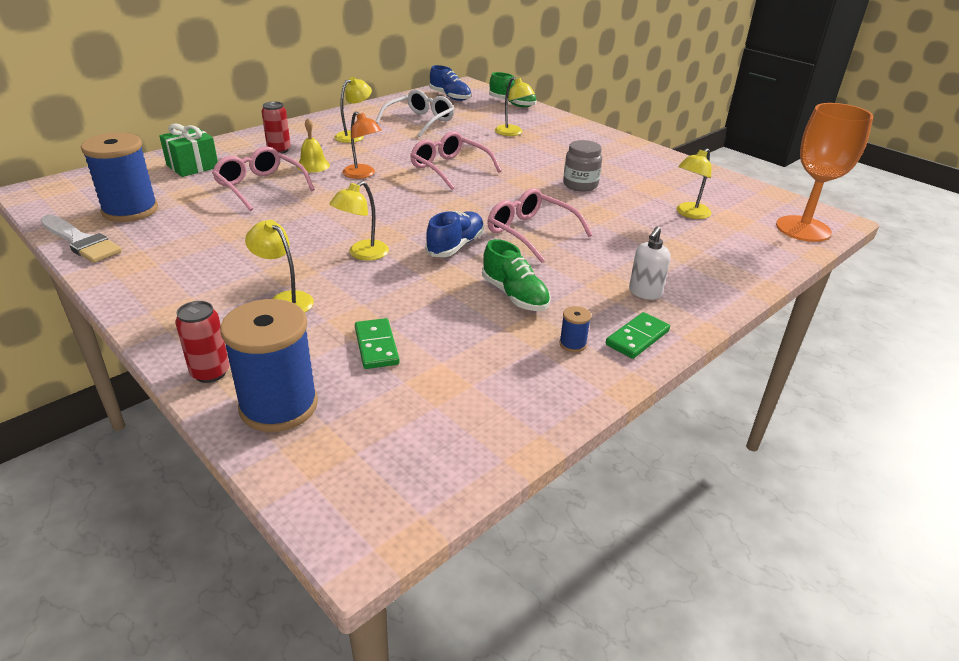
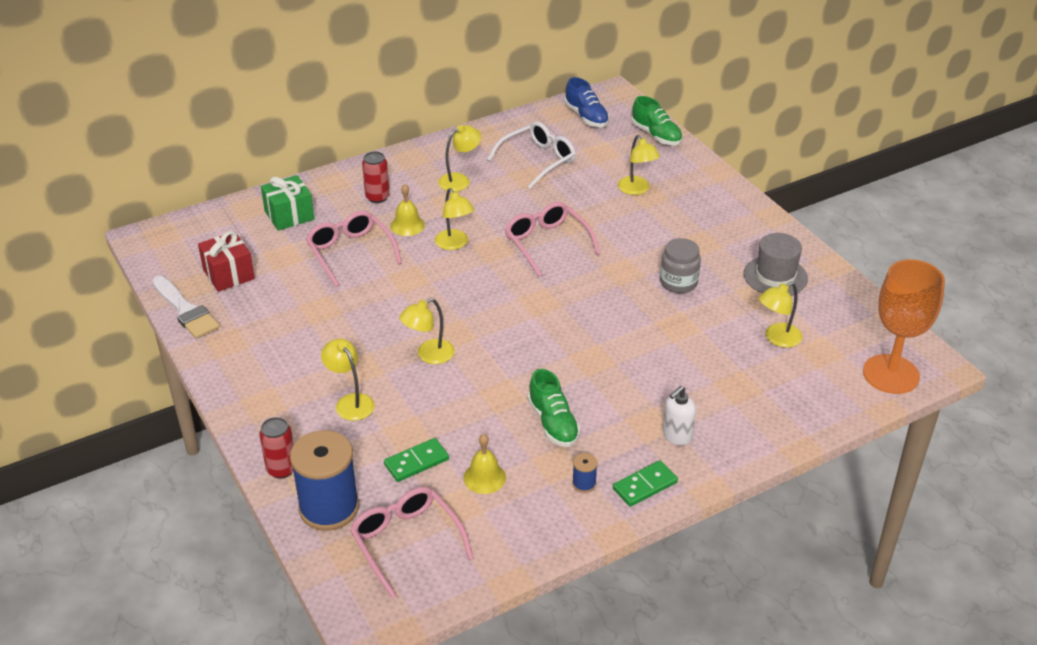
camera: 15 degrees right, 5 degrees up
blue spool [81,133,158,222] -> red gift [198,231,255,292]
orange lamp [342,112,382,179] -> yellow lamp [435,188,474,250]
green domino [355,318,400,369] -> green domino turned 60 degrees clockwise [384,438,449,482]
blue shoe [425,211,484,257] -> none
pink glasses [487,188,593,263] -> pink glasses moved to [350,487,474,599]
none -> yellow bell [463,434,506,494]
none -> grey hat [744,233,808,295]

